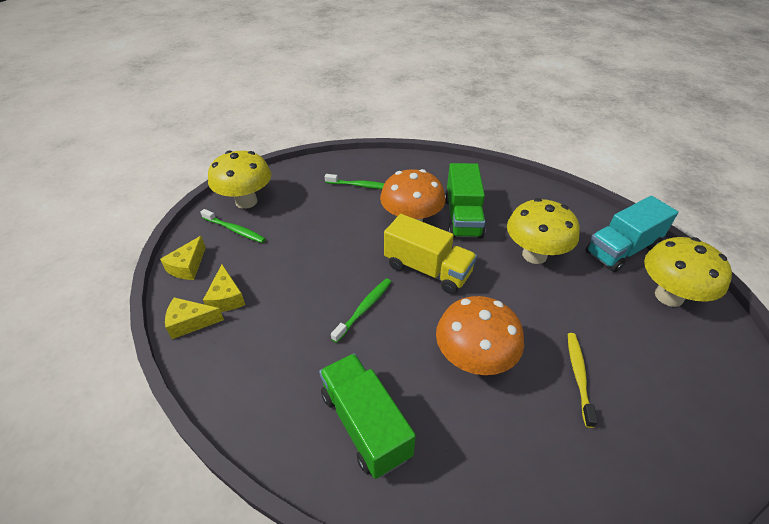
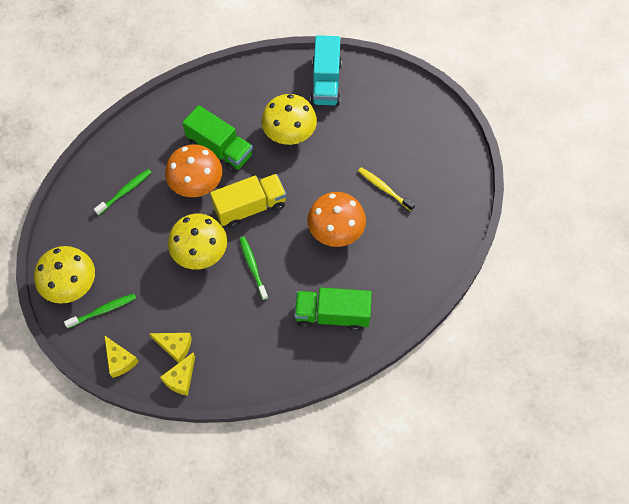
camera: 55 degrees left, 20 degrees up
yellow mushroom [644,237,732,307] -> yellow mushroom moved to [168,214,227,269]

